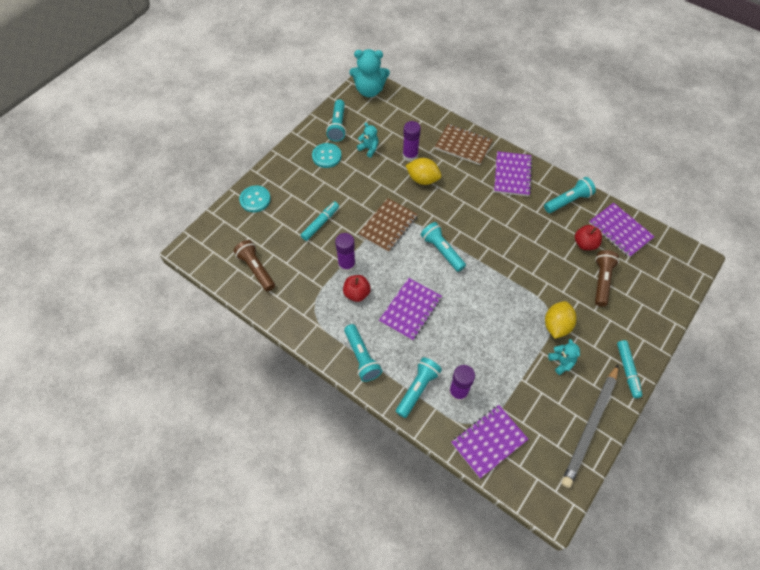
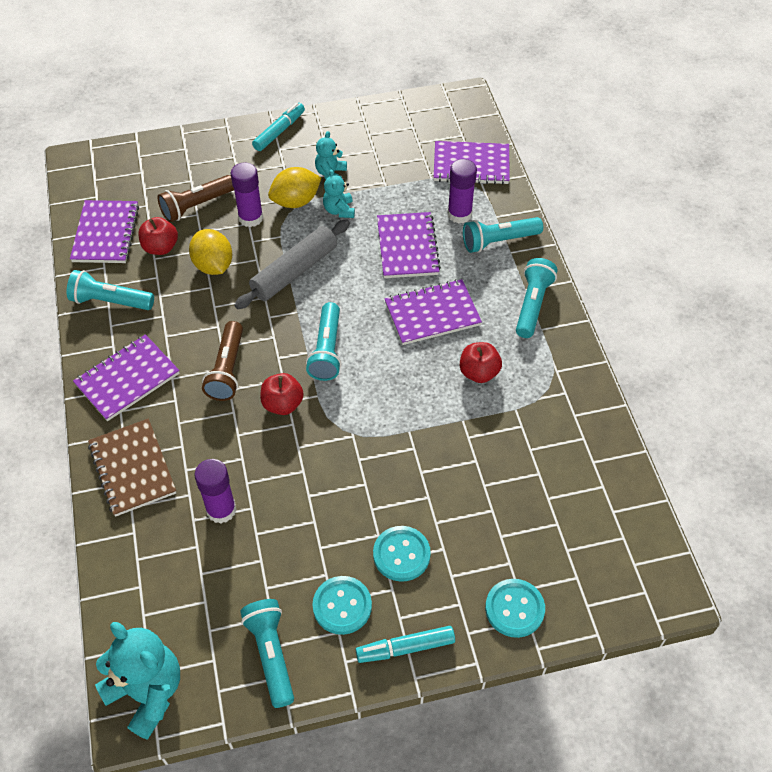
camera: 140 degrees left, 5 degrees down
brown flashlight [234,240,275,291] -> brown flashlight moved to [202,321,243,401]
turquoise marker [301,202,339,241] -> turquoise marker moved to [356,626,455,663]
turquoise flashlight [326,99,346,142] -> turquoise flashlight turned 60 degrees counterclockwise [240,599,294,708]
purple glue stick [335,233,356,273] -> purple glue stick moved to [231,162,263,227]
turquoise teddy bear [357,123,379,157] -> turquoise teddy bear moved to [323,169,355,218]
brown notebook [358,198,418,253] -> none
yellow lemon [405,158,441,185] -> yellow lemon moved to [189,229,232,275]
grey pencil [561,364,619,488] -> none
none -> grey rolling pin [235,219,350,309]
none -> red apple [260,373,304,415]
none -> turquoise button [373,526,431,582]
none -> purple notebook [377,212,441,278]

